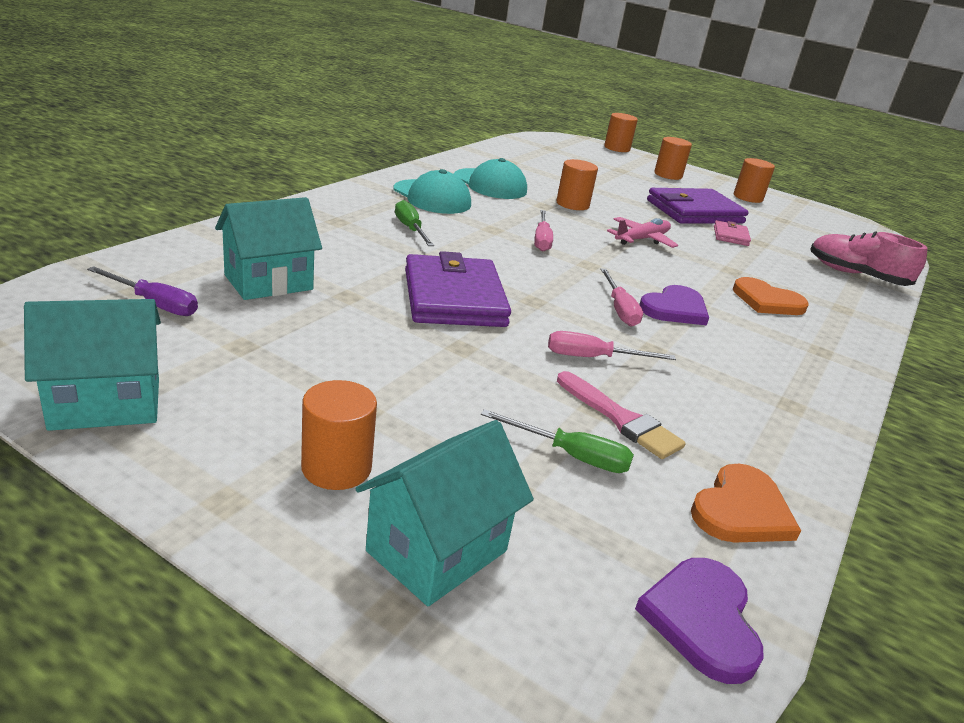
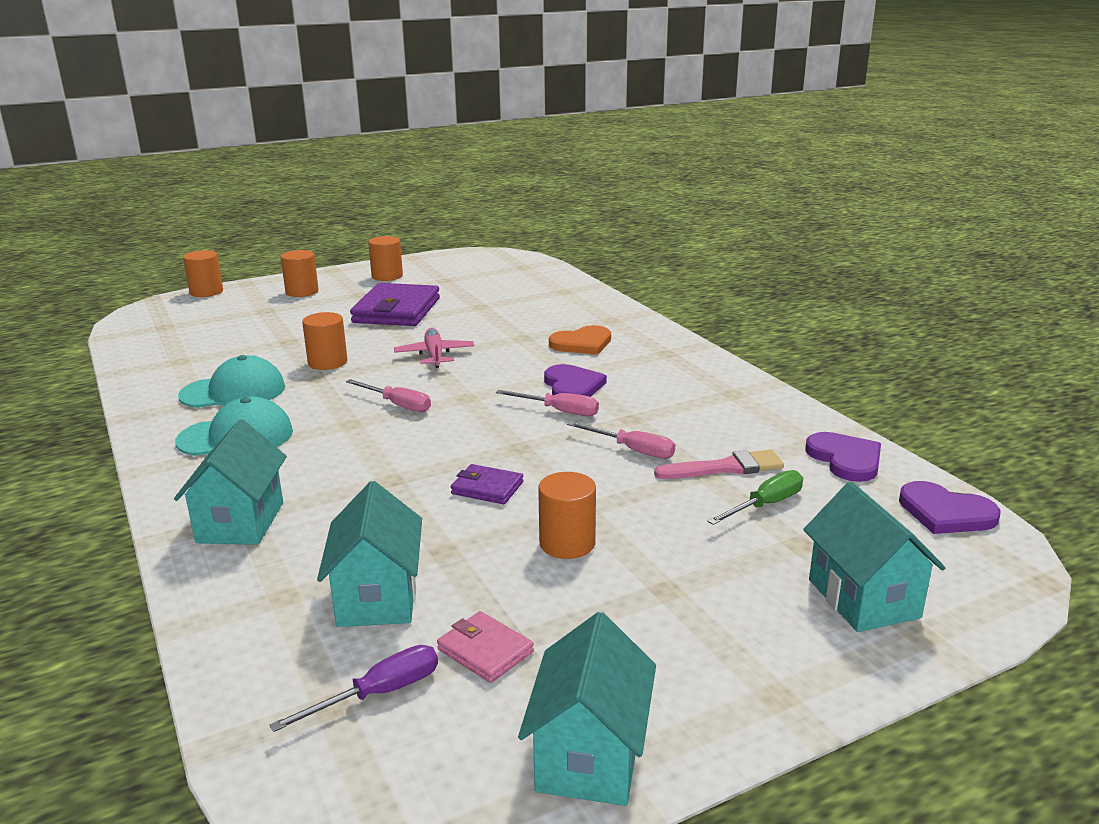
camera: 55 degrees left, 5 degrees down
orange cylinder [301,380,377,490] -> orange cylinder moved to [538,472,596,559]
green screwdriver [395,200,434,246] -> none
purple wallet [405,251,511,327] -> purple wallet [451,464,524,504], size x0.48
pink screwdriver [548,331,676,360] -> pink screwdriver turned 90 degrees counterclockwise [567,421,675,459]
orange heart [691,464,801,543] -> purple heart [805,432,881,482]
pink wallet [714,220,751,246] -> pink wallet moved to [437,611,534,683]
pink shoe [810,231,927,286] -> none
none -> turquoise house [174,419,287,545]

